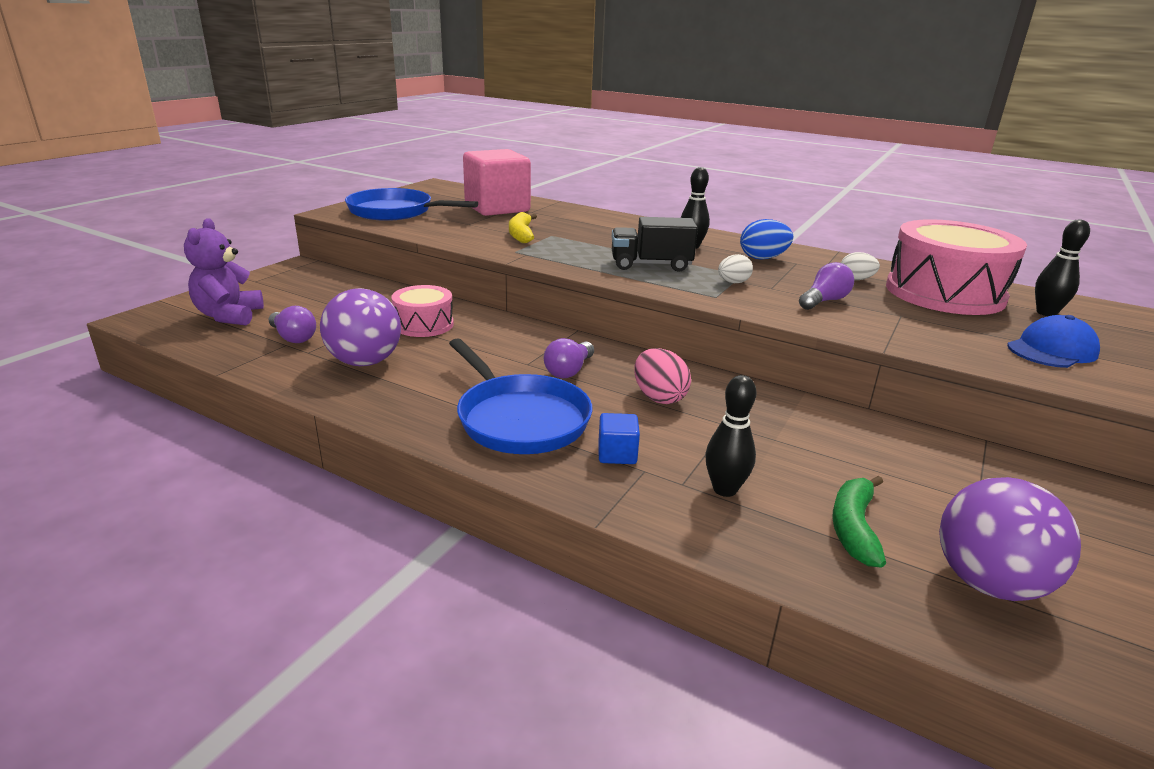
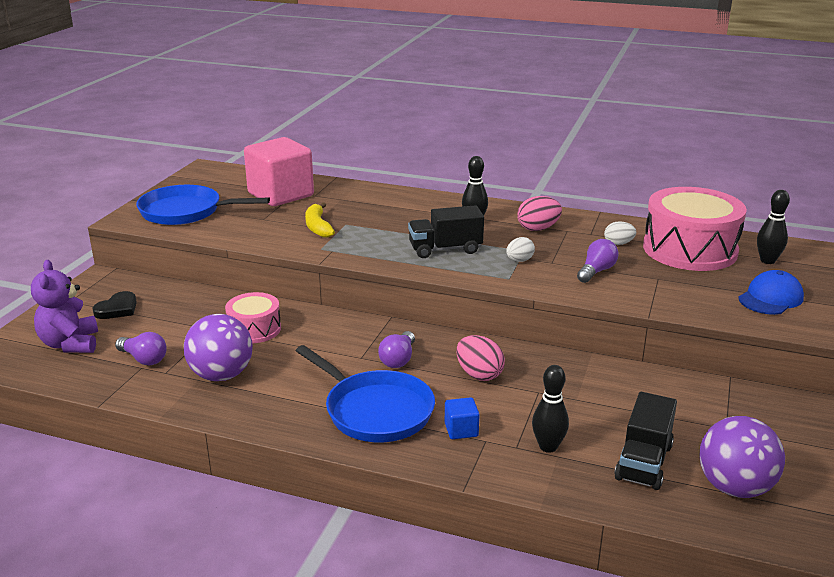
camera: 10 degrees left, 0 degrees up
blue egg [740,219,793,260] -> pink egg [517,196,562,231]
green banana [832,476,886,568] -> black truck [614,392,677,490]
none -> black heart [92,291,137,319]

